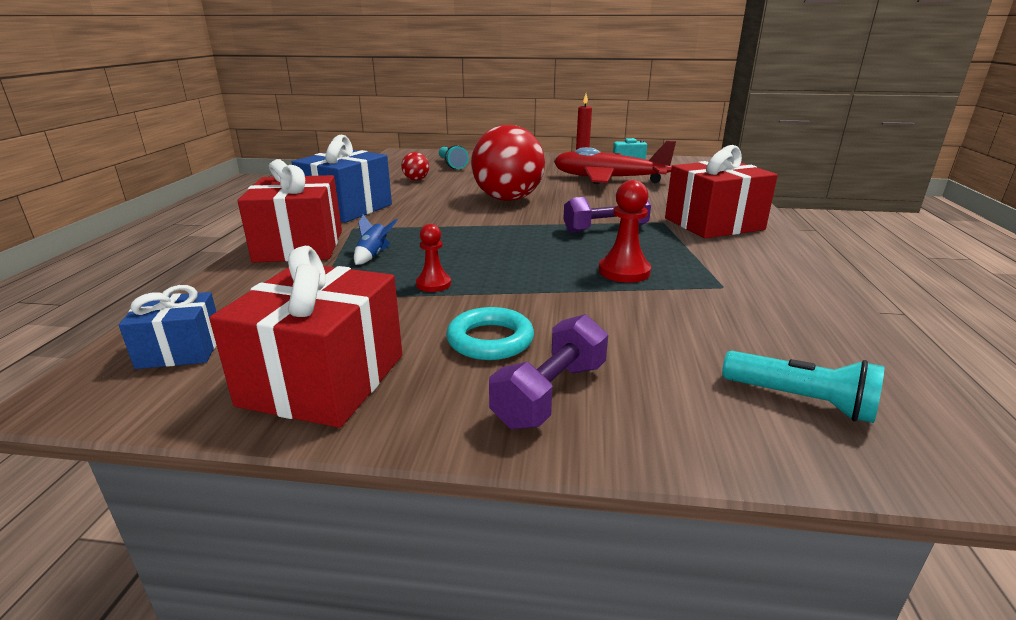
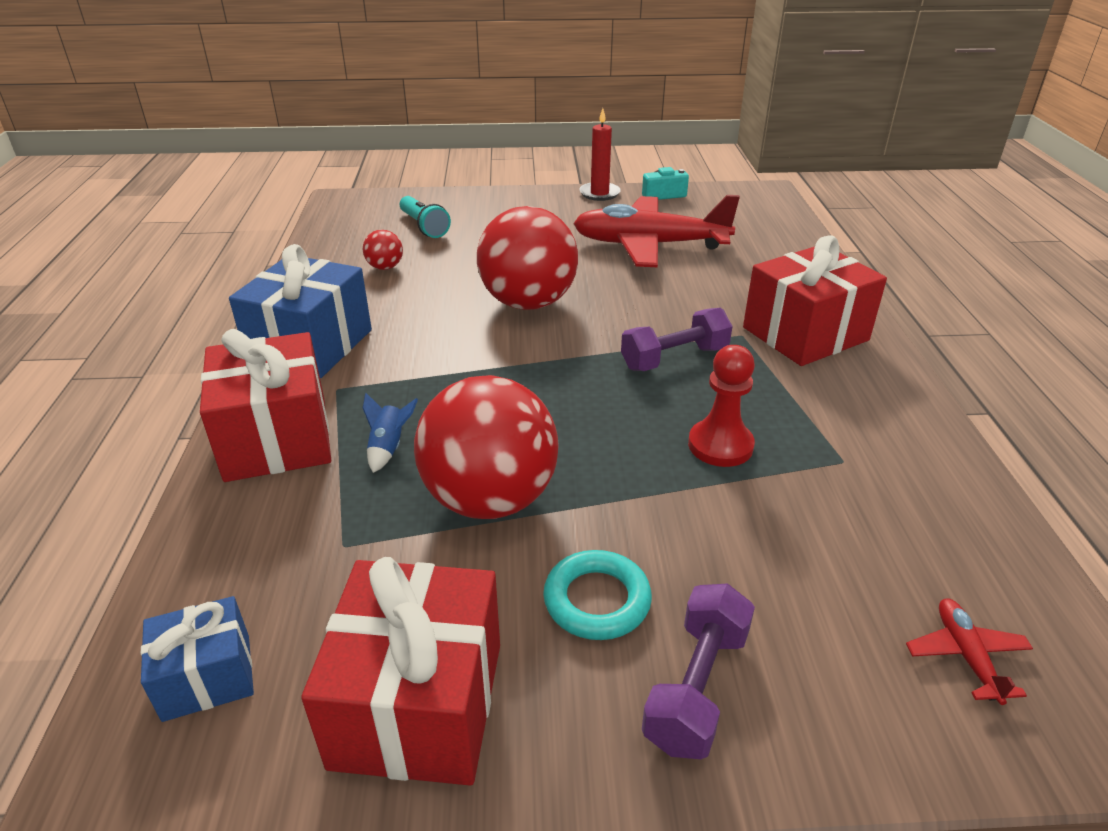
camera: 10 degrees left, 10 degrees up
red pawn [416,224,451,292] -> red ball [414,375,559,519]
turquoise flashlight [722,351,884,423] -> red plane [906,598,1033,705]

